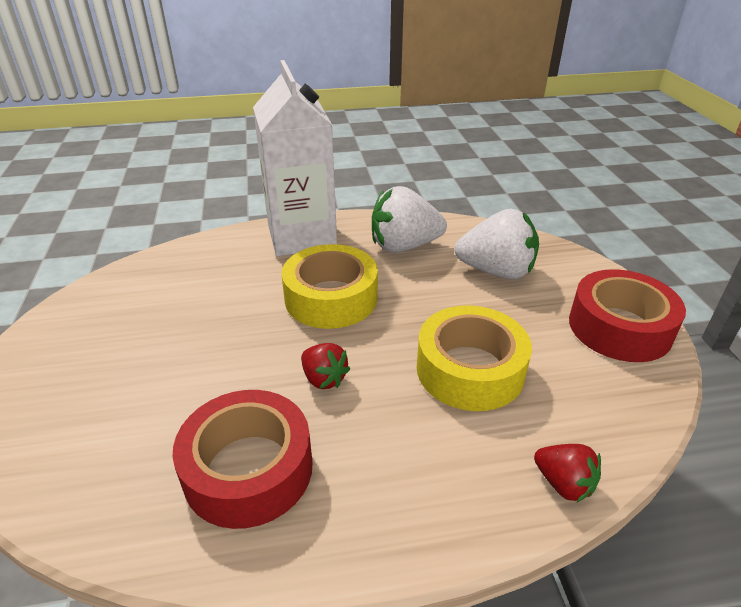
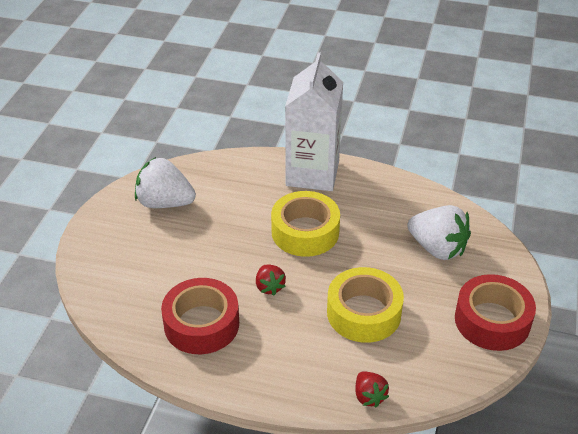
camera: 25 degrees right, 5 degrees up
white strawberry [372,186,447,253] -> white strawberry moved to [135,157,196,208]

